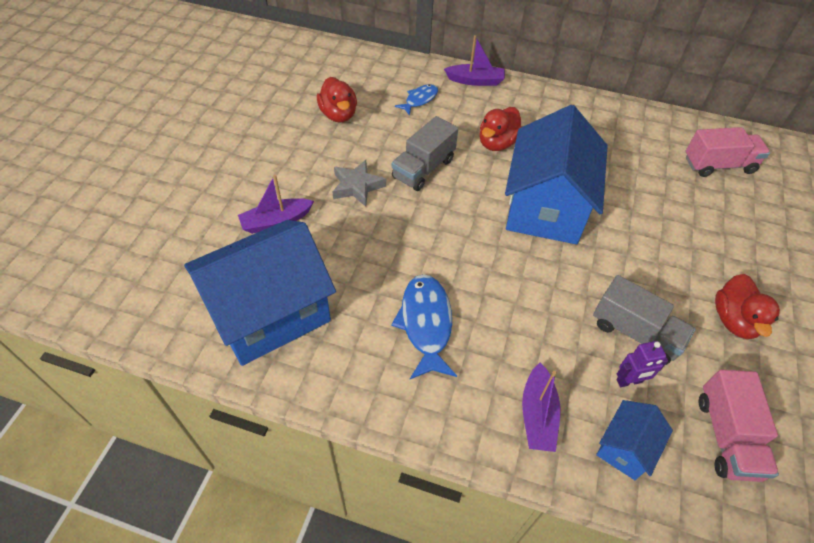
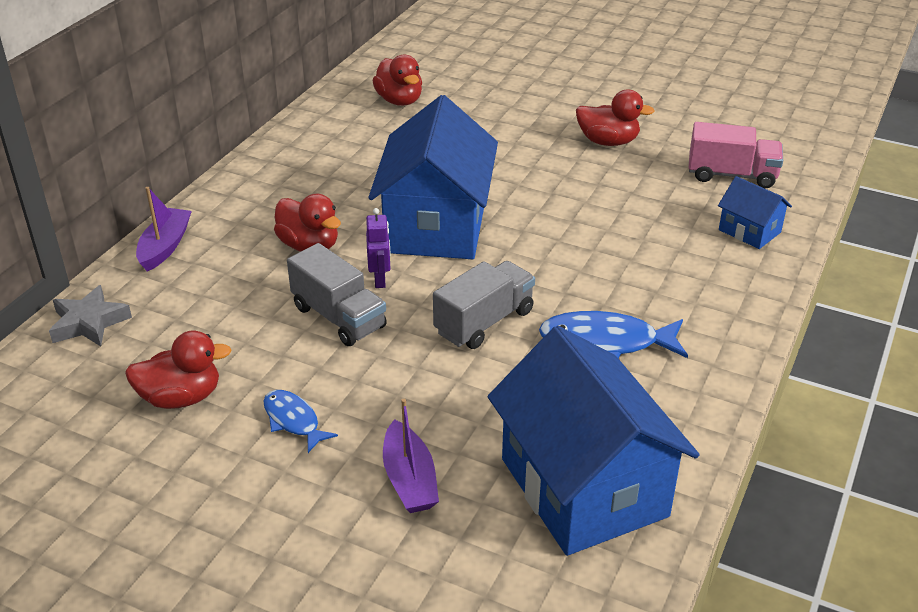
camera: 80 degrees left, 15 degrees down
grey star [332,160,386,207] -> grey star moved to [49,285,132,346]
blue fish [395,84,438,116] -> blue fish moved to [263,390,338,453]
blue house [505,105,608,244] -> blue house turned 75 degrees clockwise [369,95,498,259]
purple boat [522,362,560,452] -> none
grey truck [593,275,695,365] -> grey truck moved to [433,261,535,349]
purple robot [616,341,668,387] -> purple robot moved to [366,208,391,288]
pink truck [686,127,770,177] -> red duck [373,55,422,106]

